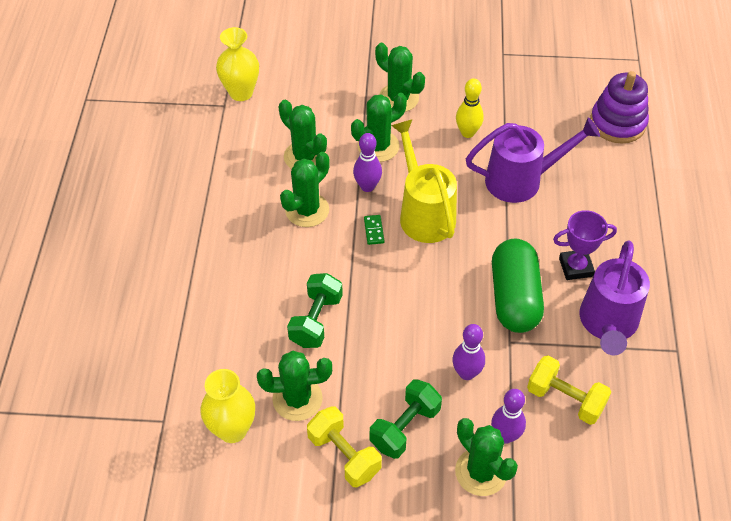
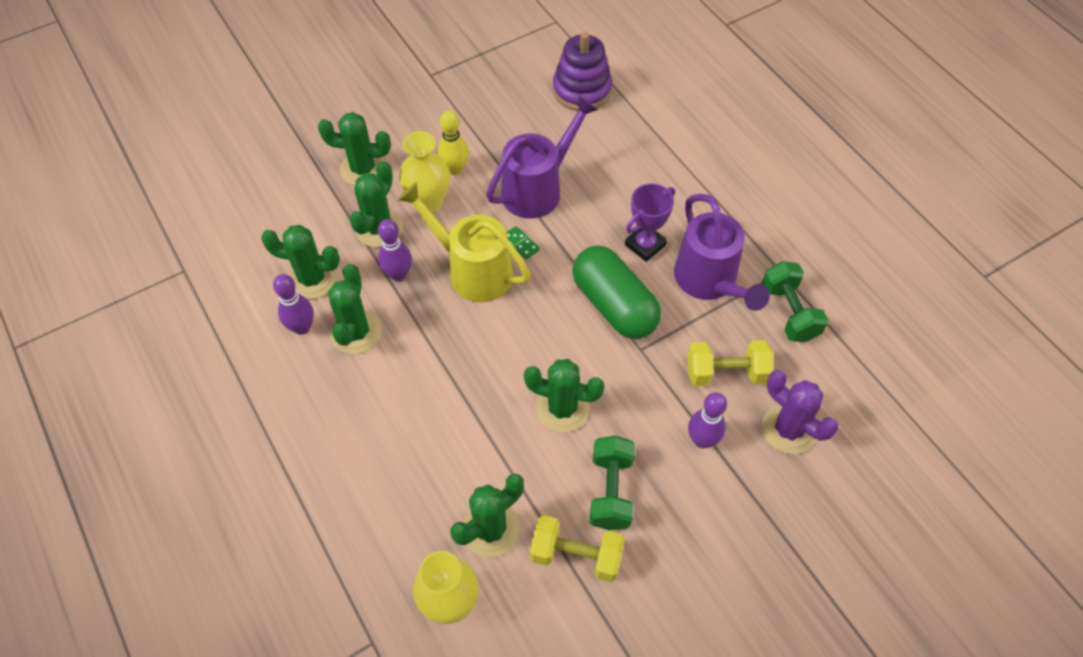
camera: 35 degrees left, 5 degrees up
yellow vase [216,27,259,101] -> yellow vase moved to [399,131,450,212]
green dumbbell [287,273,343,348] -> green dumbbell moved to [762,261,828,342]
green domino [364,215,384,245] -> green domino moved to [507,226,540,259]
purple bowling pin [452,324,485,380] -> purple bowling pin moved to [273,274,314,335]
green cactus [455,418,518,496] -> green cactus moved to [524,359,605,432]
none -> purple cactus [762,370,838,454]

